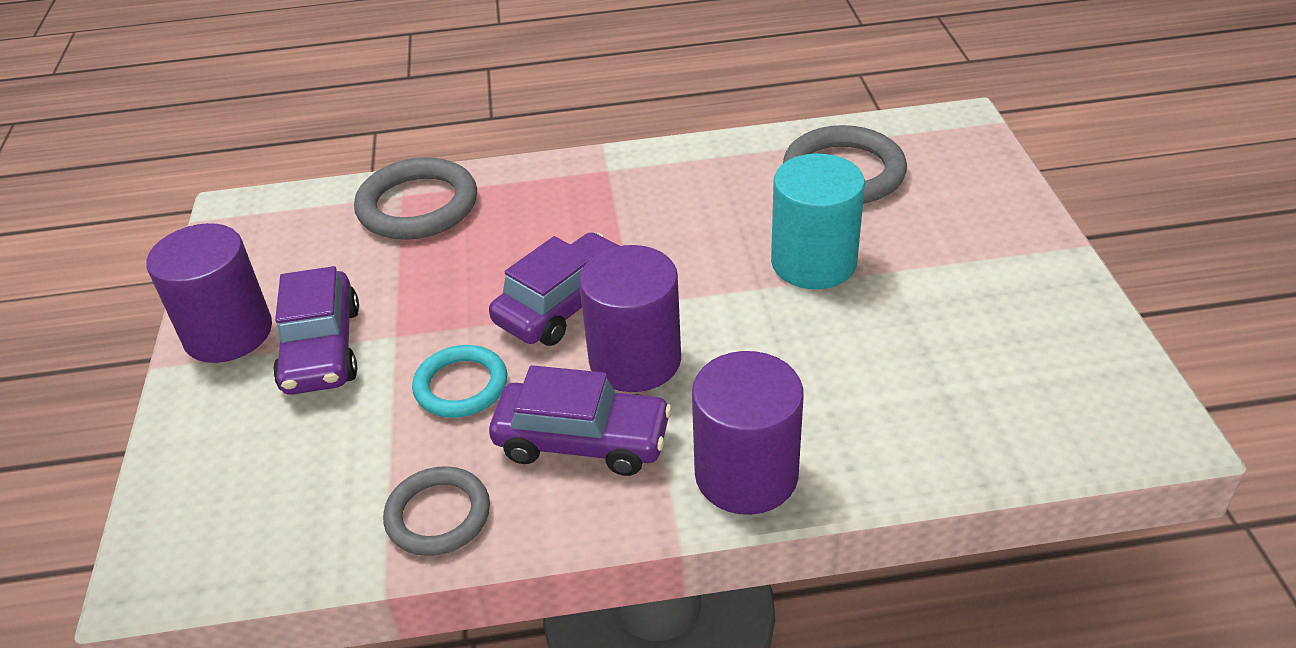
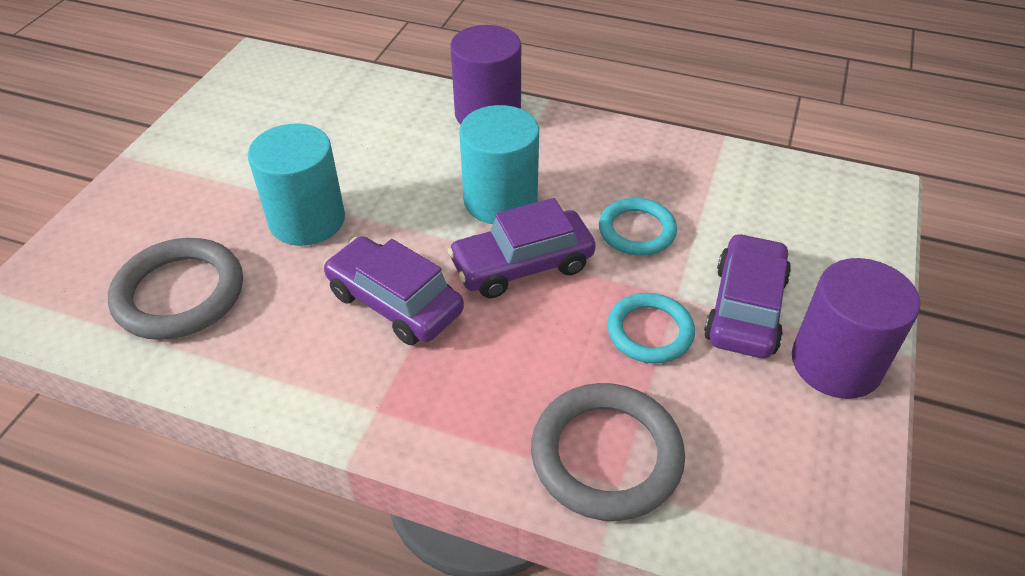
camera: 155 degrees left, 5 degrees up
grey ring [383,466,490,556] -> none
purple car [489,365,672,476] -> purple car moved to [323,236,464,345]
purple cylinder [579,245,681,392] -> turquoise cylinder [459,105,539,224]
none -> turquoise ring [607,293,695,364]

